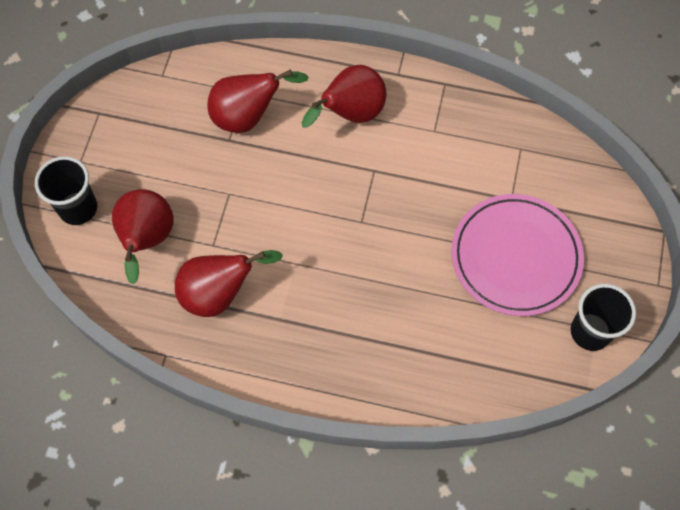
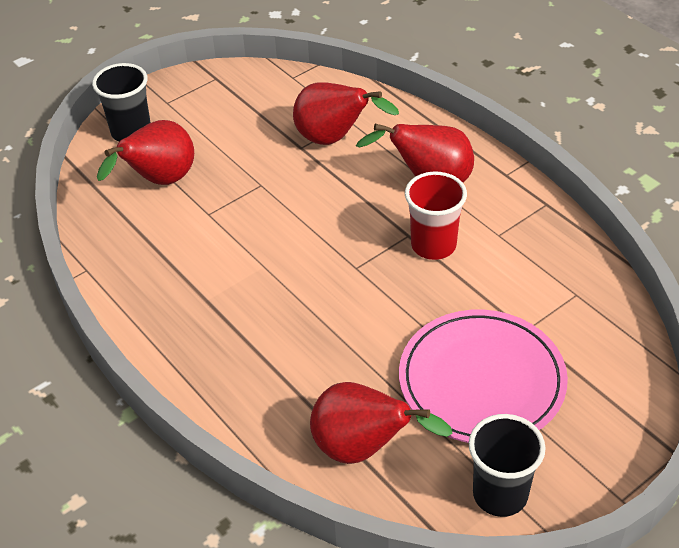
camera: 40 degrees right, 20 degrees down
red pear [175,250,283,317] -> red pear moved to [310,382,453,464]
none -> red cup [405,171,467,260]

